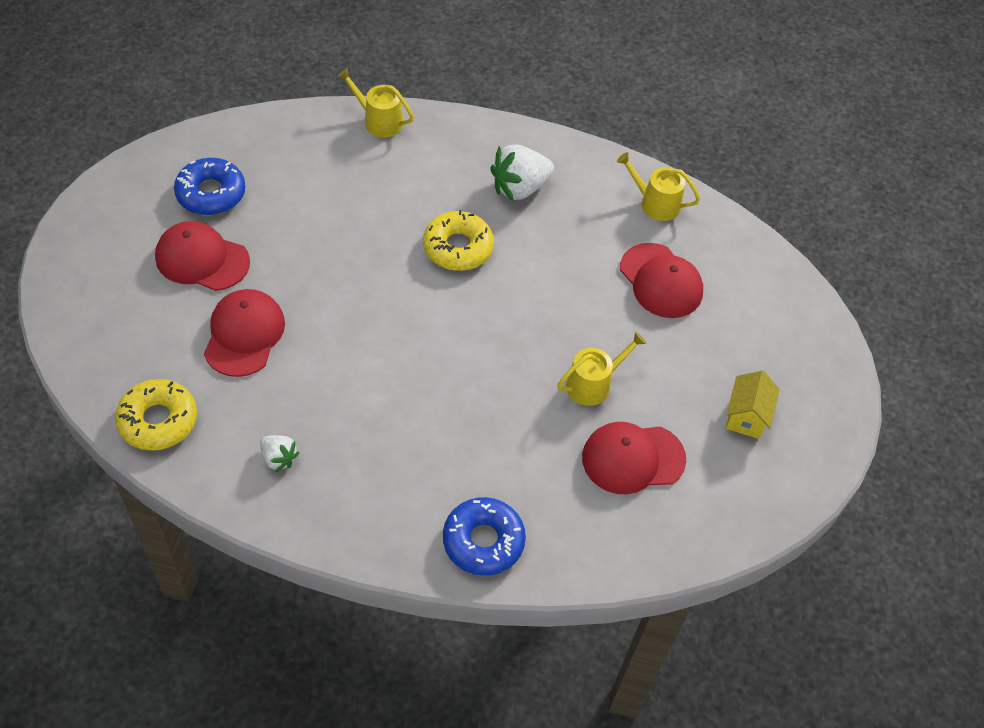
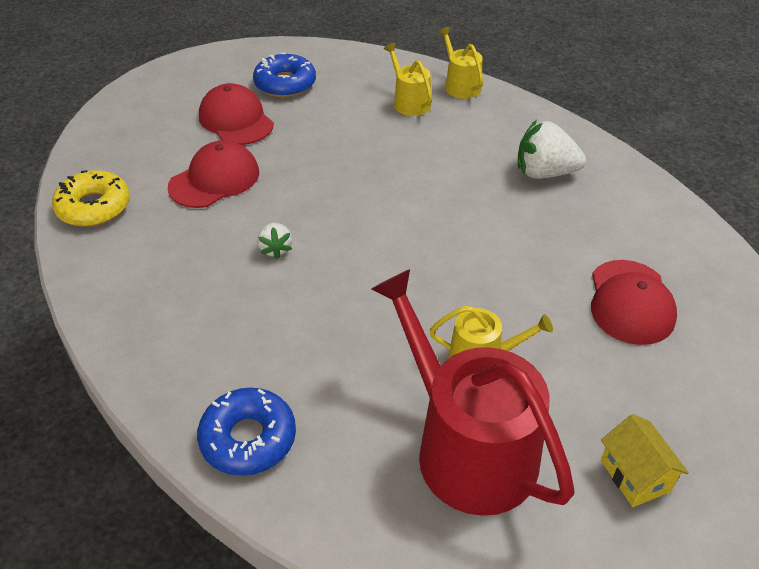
camera: 40 degrees right, 10 degrees down
white strawberry [260,435,300,472] -> white strawberry moved to [257,223,292,259]
yellow donut [423,210,494,271] -> none
red cap [582,422,686,494] -> red watering can [371,269,575,516]
yellow watering can [617,152,700,221] -> yellow watering can moved to [384,43,432,116]
yellow house [726,371,780,439] -> yellow house turned 75 degrees counterclockwise [601,414,689,507]

